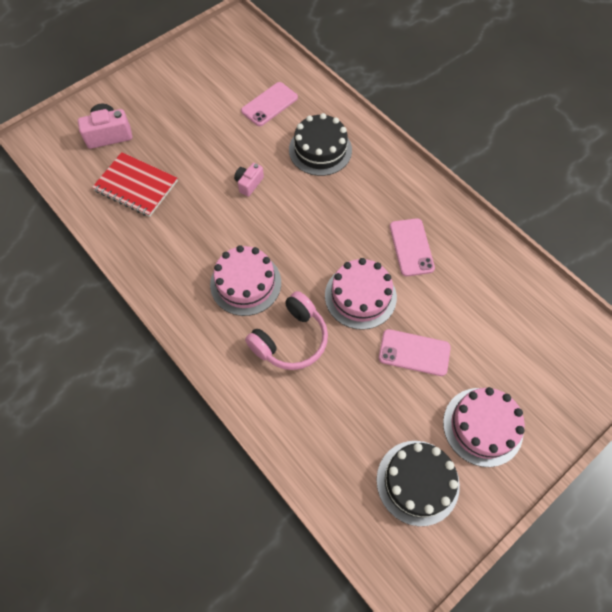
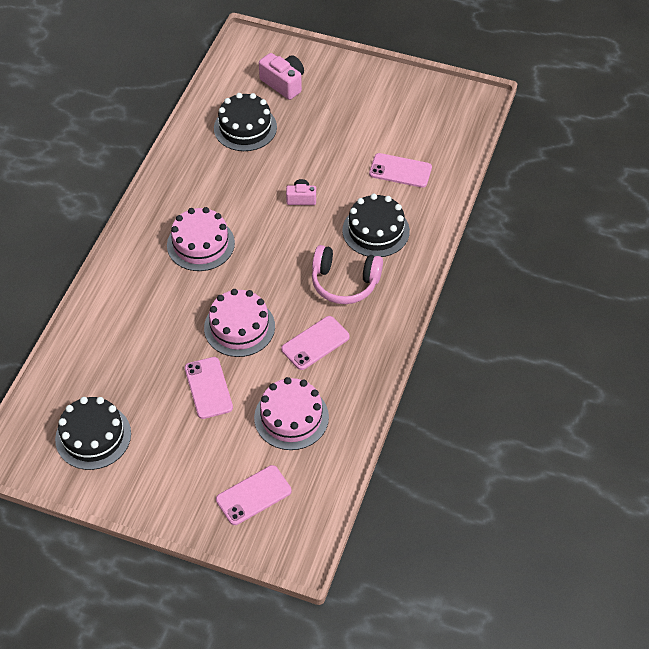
camera: 60 degrees right, 10 degrees down
red notebook [92,152,178,217] -> black cake [214,93,277,151]
pink headphones [245,291,328,370] -> pink headphones moved to [312,245,383,304]
pink cake [443,387,525,467] -> pink cake moved to [254,377,329,450]
none -> pink phone [216,465,292,525]

